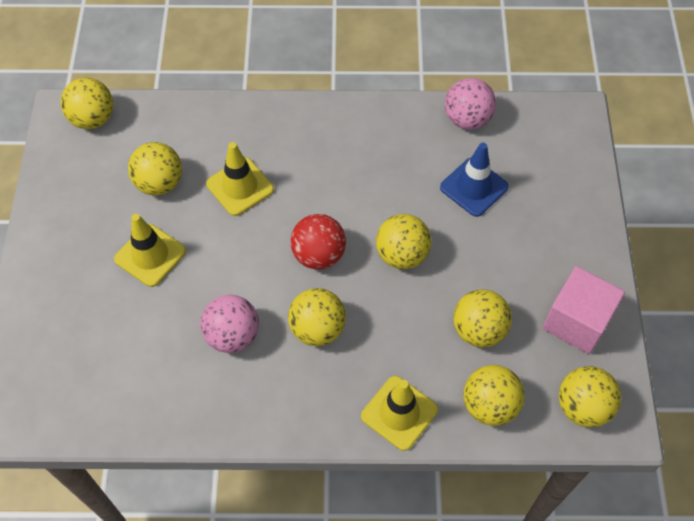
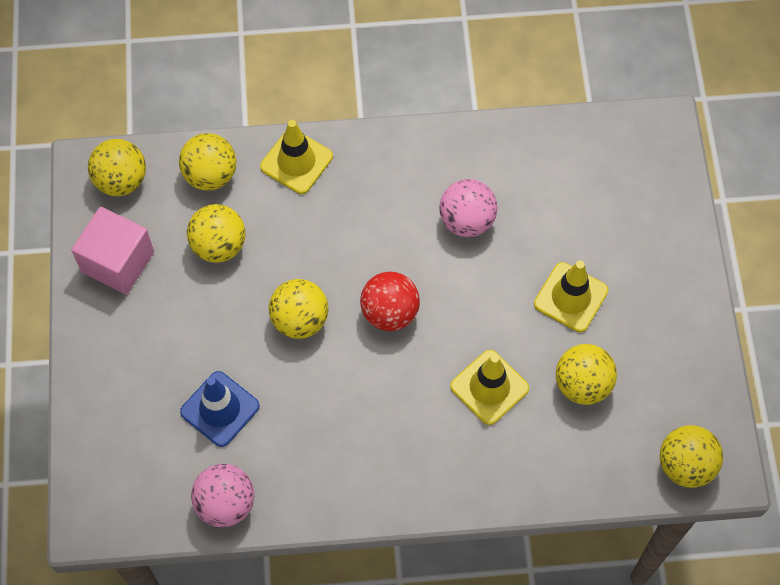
camera: 175 degrees right, 5 degrees up
yellow ball [288,288,346,346] -> none

